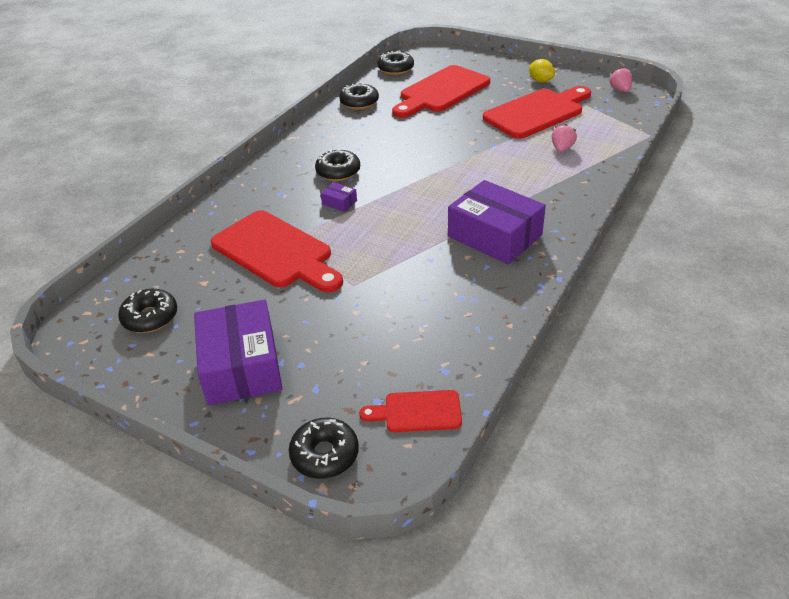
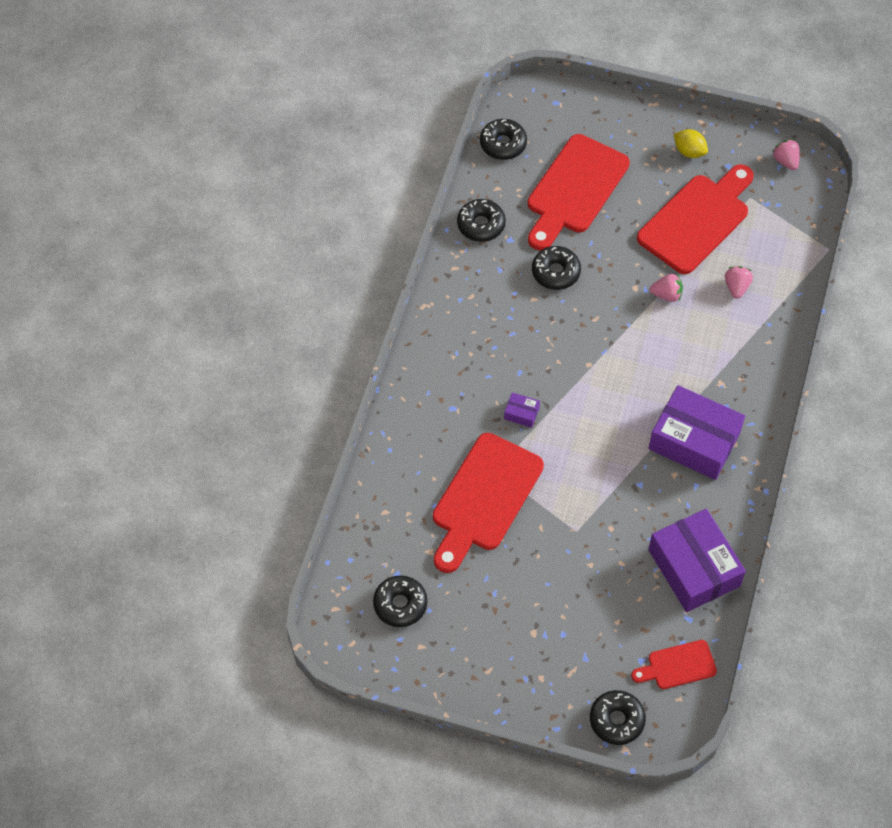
camera: 15 degrees left, 20 degrees up
purple box [194,300,283,406] -> purple box moved to [648,509,746,612]
red cutting board [211,210,343,292] -> red cutting board turned 90 degrees clockwise [433,433,544,573]
black donut [315,149,360,181] -> black donut moved to [532,246,581,290]
none -> pink strawberry [650,274,683,302]

